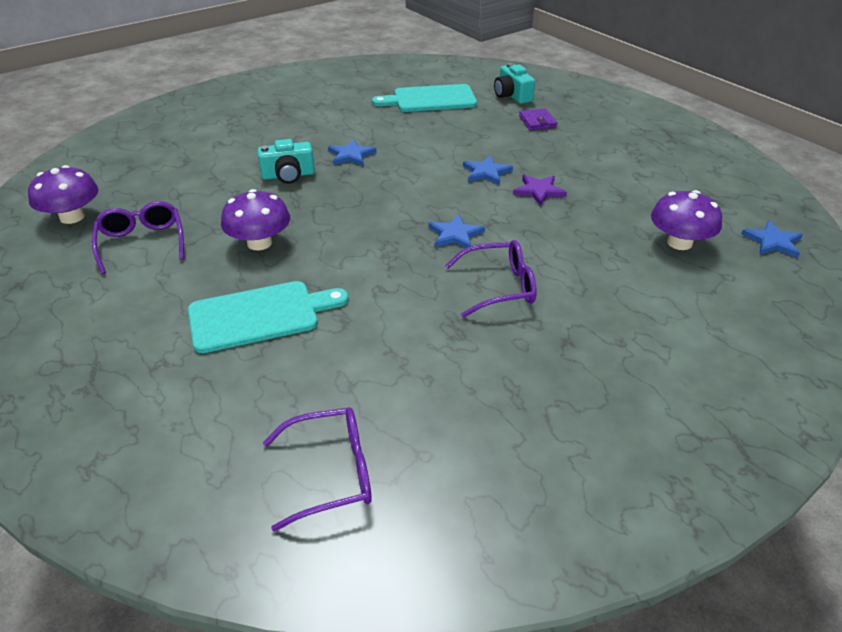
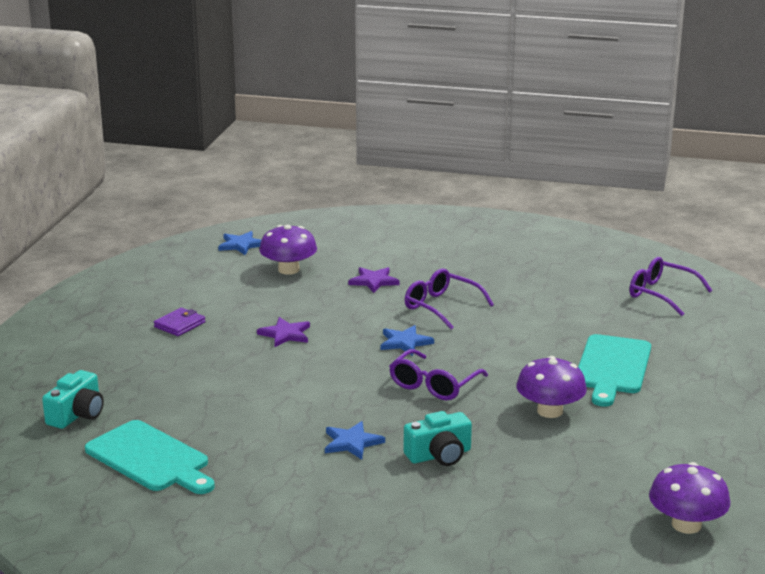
camera: 130 degrees left, 15 degrees down
purple glasses [92,201,184,274] -> purple glasses moved to [389,349,488,401]
turquoise cutting board [188,281,349,353] -> turquoise cutting board turned 105 degrees counterclockwise [578,334,651,407]
turquoise camera [257,139,315,184] -> turquoise camera turned 120 degrees clockwise [404,411,472,466]
blue star [463,156,513,185] -> none
purple wallet [519,108,557,130] -> purple wallet moved to [154,308,206,336]
none -> purple star [348,267,399,293]

